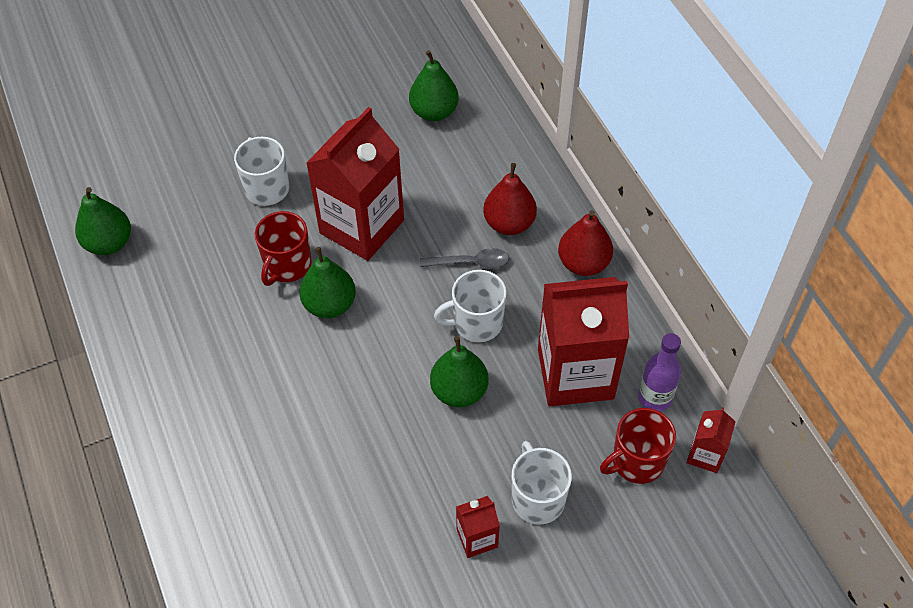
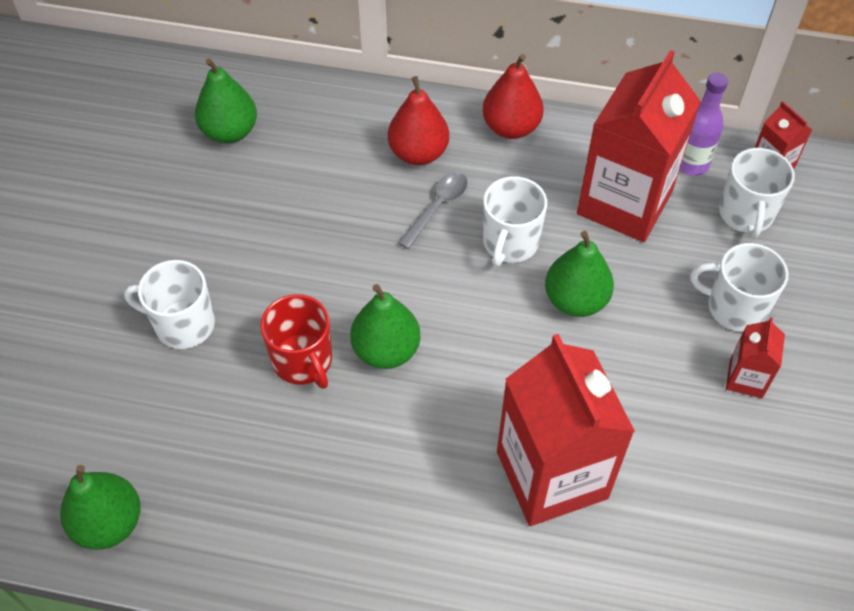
camera: 55 degrees left, 0 degrees up
red carton [306,107,404,261] -> red carton moved to [497,334,635,526]
red mug [600,408,676,484] -> white mug [719,148,795,239]

